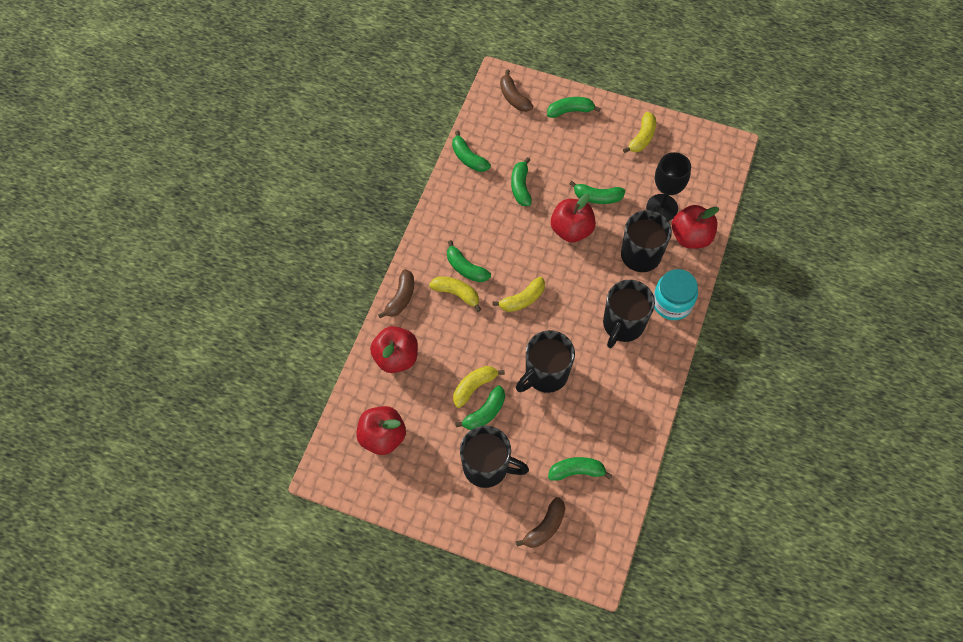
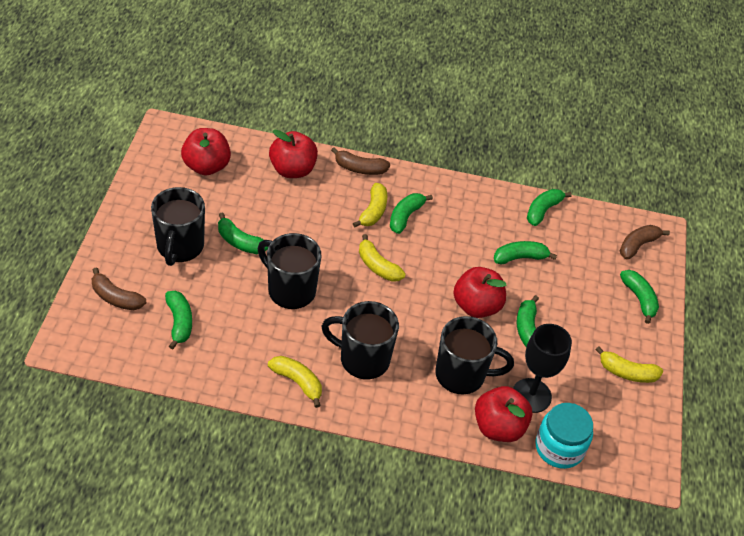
camera: 75 degrees right, 15 degrees down
yellow banana [453,366,505,408] -> yellow banana moved to [268,356,322,408]
turquoise jar [653,269,698,320] -> turquoise jar moved to [535,403,593,469]

